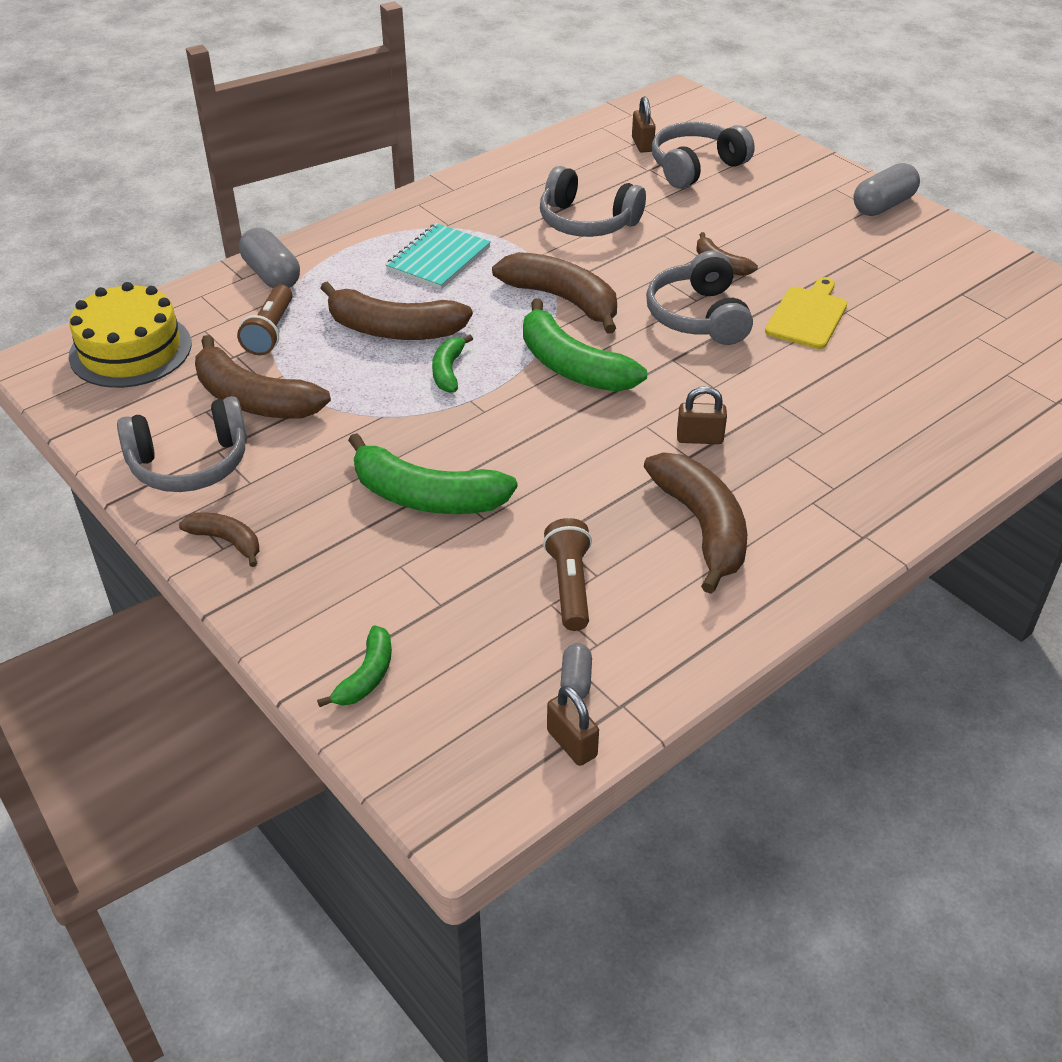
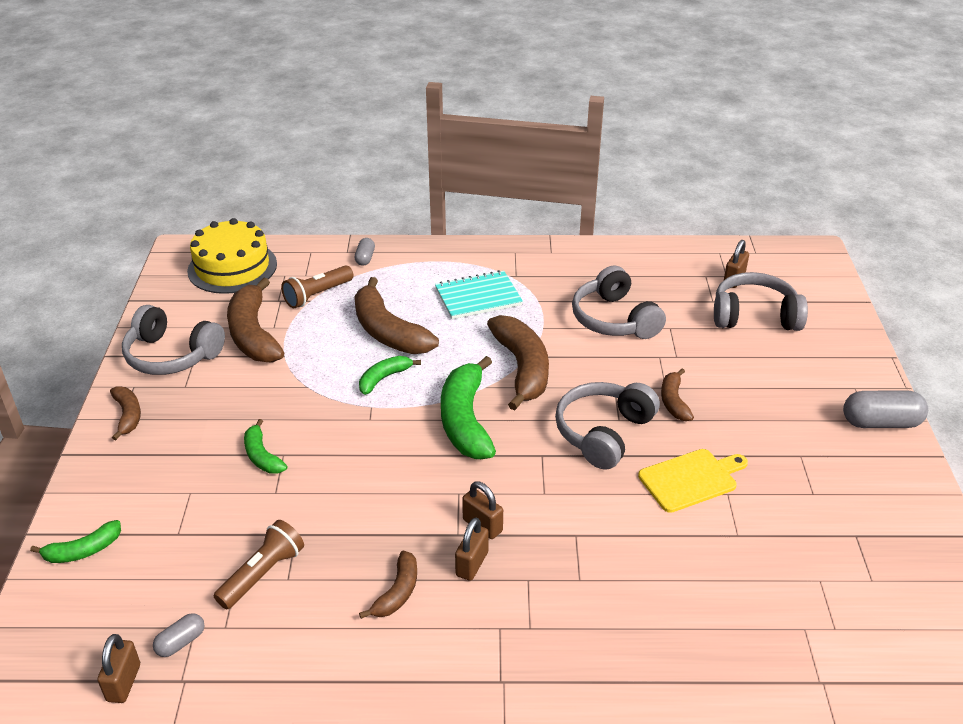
camera: 40 degrees right, 5 degrees down
grey capsule [239,228,300,288] -> grey capsule [355,238,375,266], size x0.54
green banana [348,433,517,514] -> green banana [244,419,287,474], size x0.53
brown banana [644,453,747,594] -> brown banana [359,551,417,619], size x0.53
none -> brown padlock [455,518,489,581]

